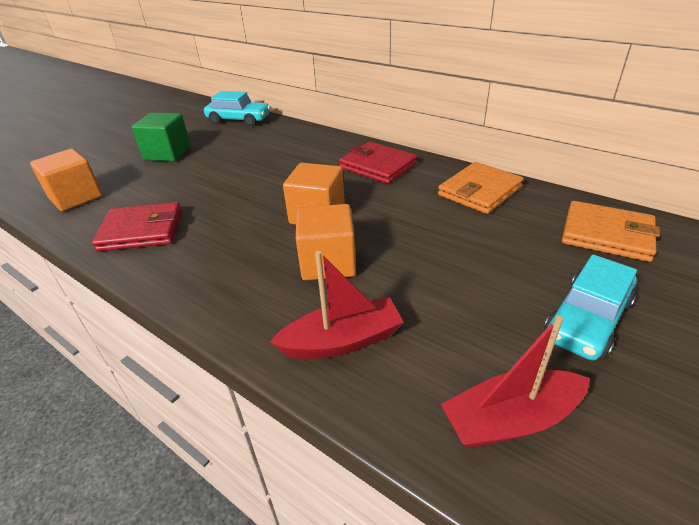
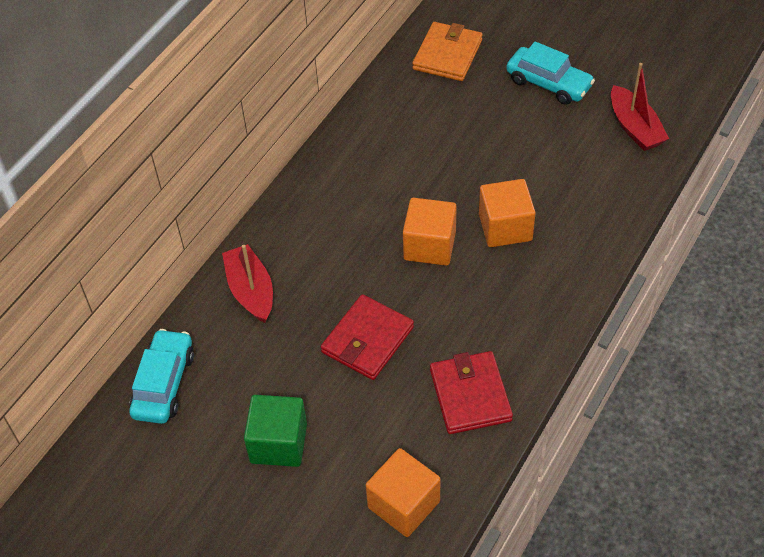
camera: 95 degrees left, 15 degrees up
red boat [270,251,404,359] -> red boat moved to [222,244,273,323]
red wallet [339,141,417,184] -> red wallet moved to [321,294,414,380]
orange wallet [438,162,524,214] -> none

